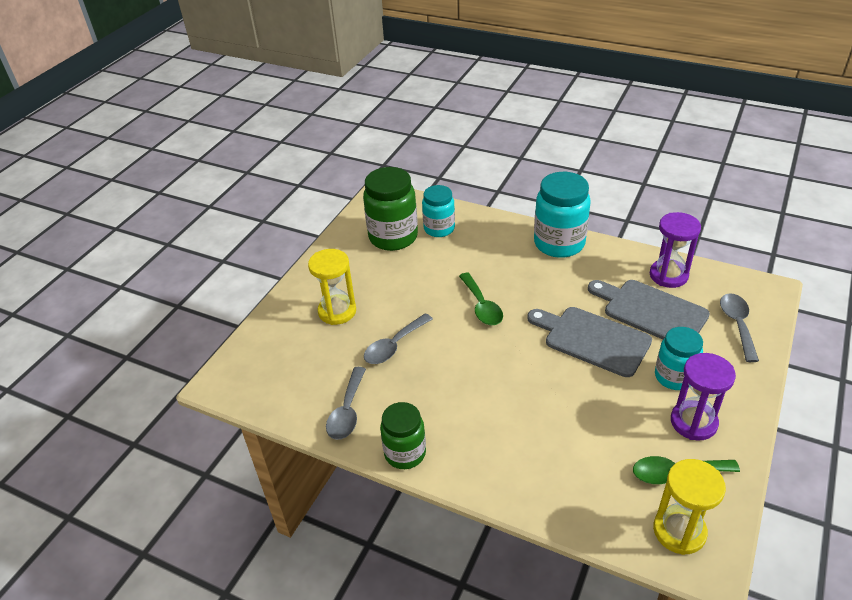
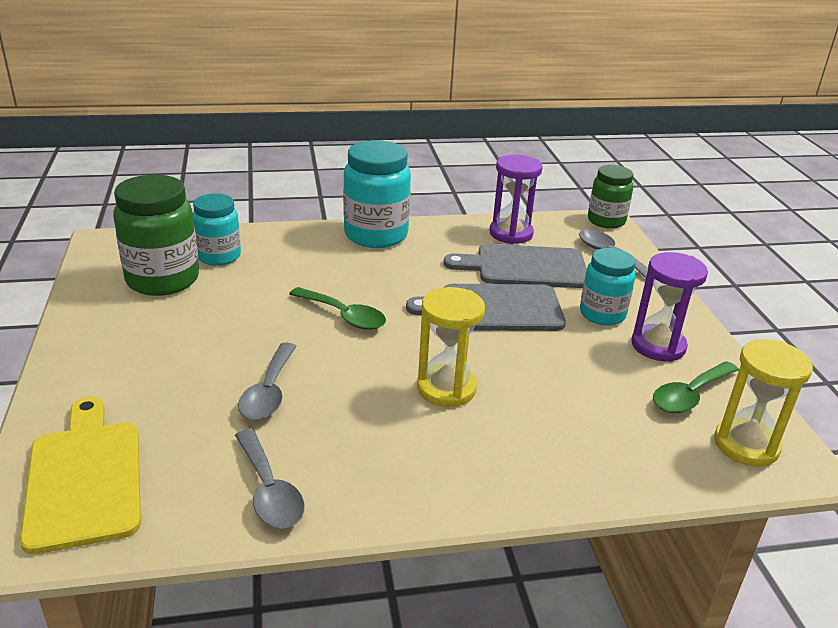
camera: 40 degrees left, 10 degrees down
yellow hourglass [308,249,356,325] -> yellow hourglass moved to [417,287,485,407]
green jar [380,402,426,469] -> green jar moved to [588,165,633,229]
none -> yellow cutting board [20,397,141,554]

